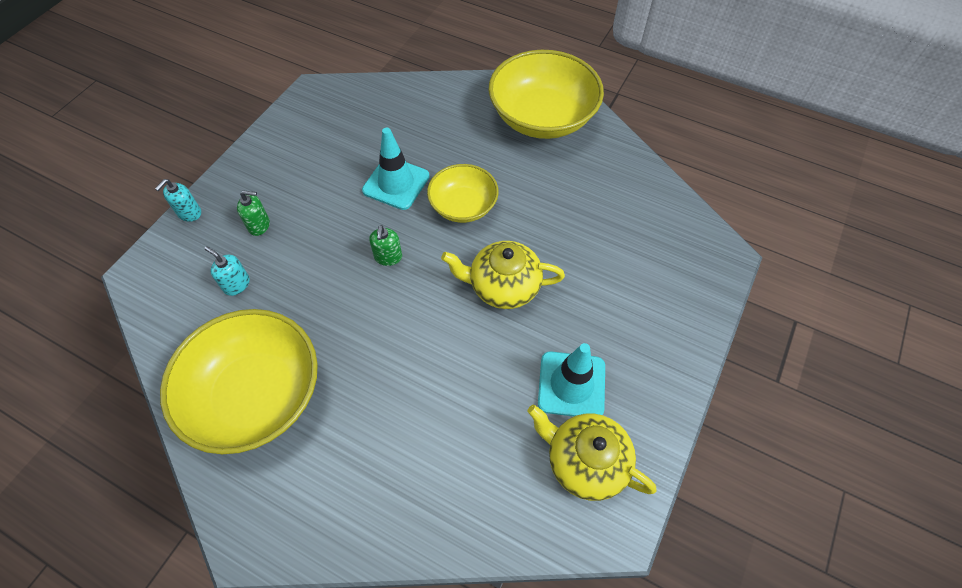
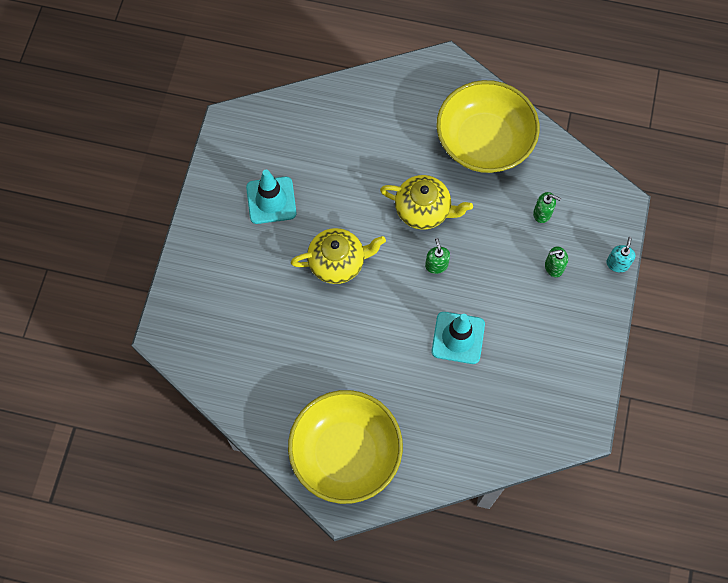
camera: 165 degrees right, 10 degrees up
turquoise soap dispenser [204,246,250,296] -> green soap dispenser [533,192,561,223]
yellow bowl [427,164,499,223] -> none
yellow teapot [527,404,657,501] -> yellow teapot moved to [380,175,473,230]

